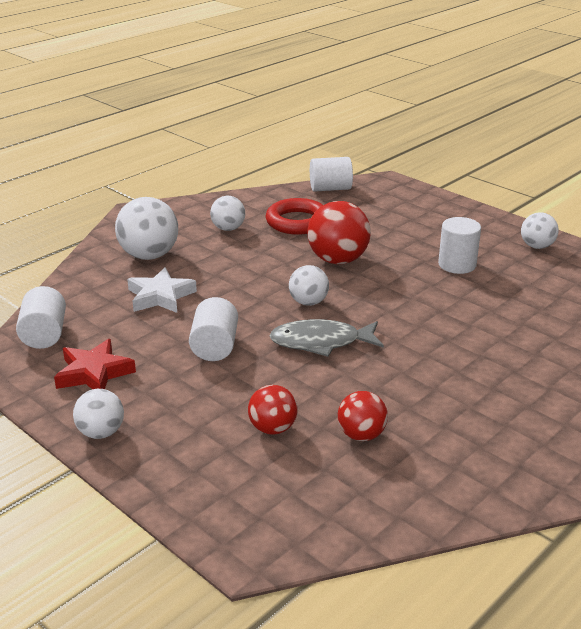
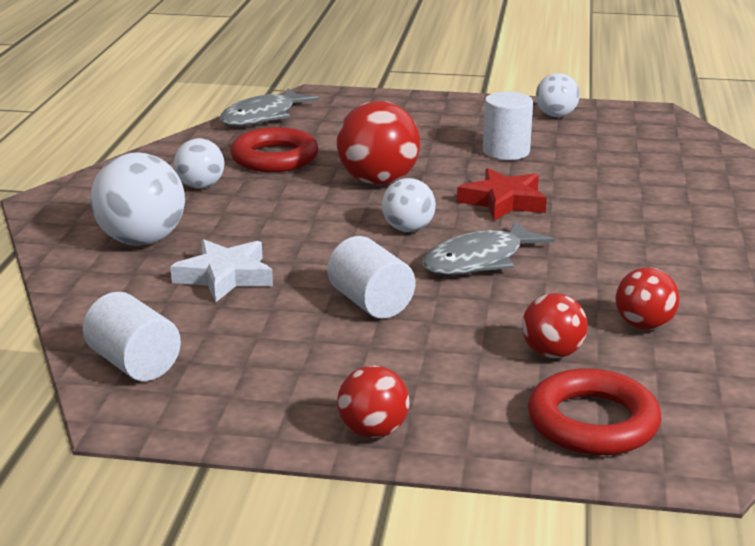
camera: 35 degrees left, 5 degrees down
red star [54,339,136,389] -> red star moved to [457,168,547,221]
white ball [73,389,124,439] -> red ball [337,365,409,438]
white cylinder [310,157,353,192] -> grey fish [220,88,319,126]
none -> red ring [528,368,661,455]

